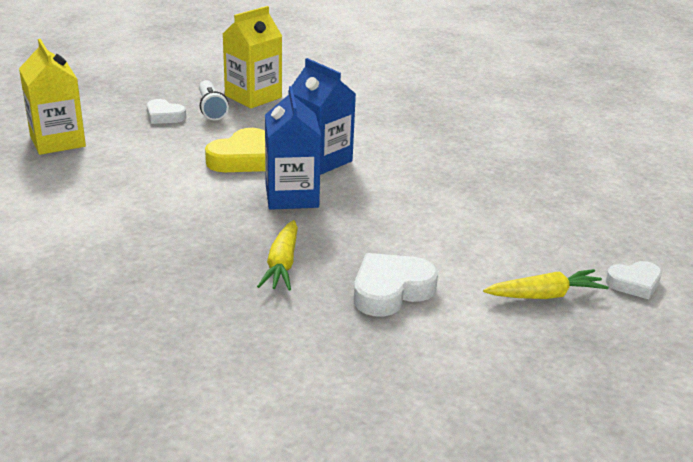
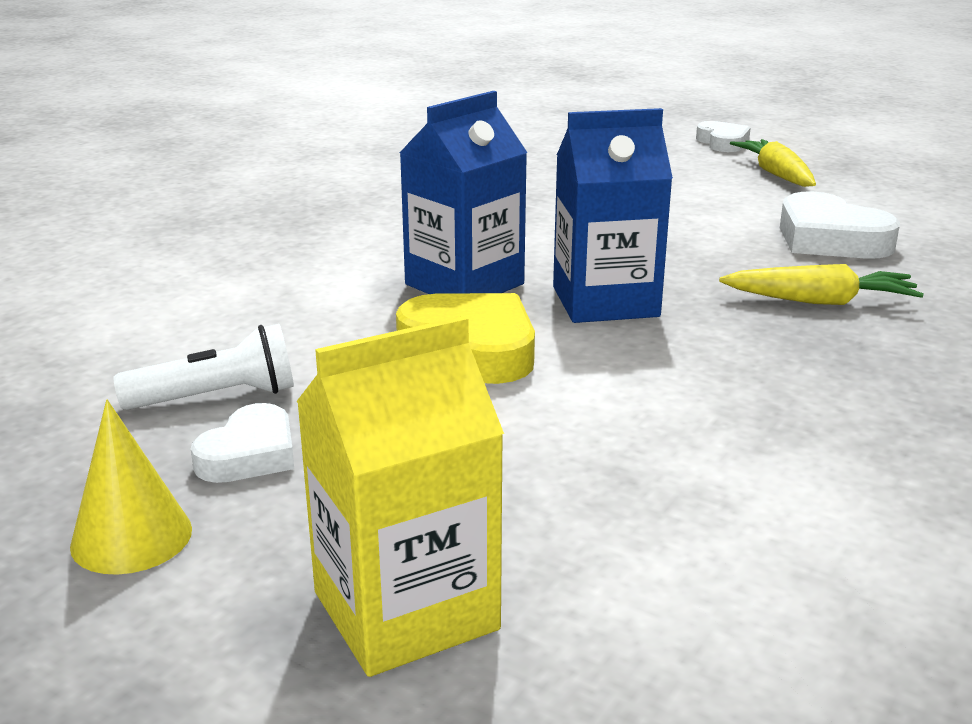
camera: 90 degrees left, 5 degrees down
yellow carton [223,6,282,109] -> none
none -> yellow cone [70,400,192,575]

